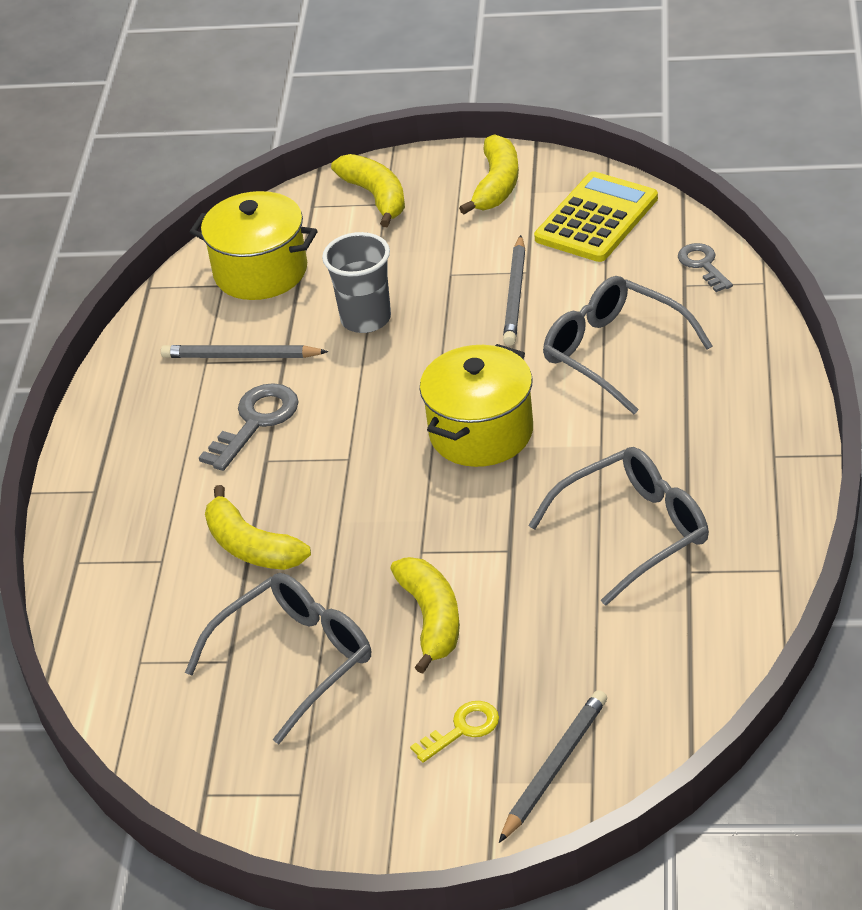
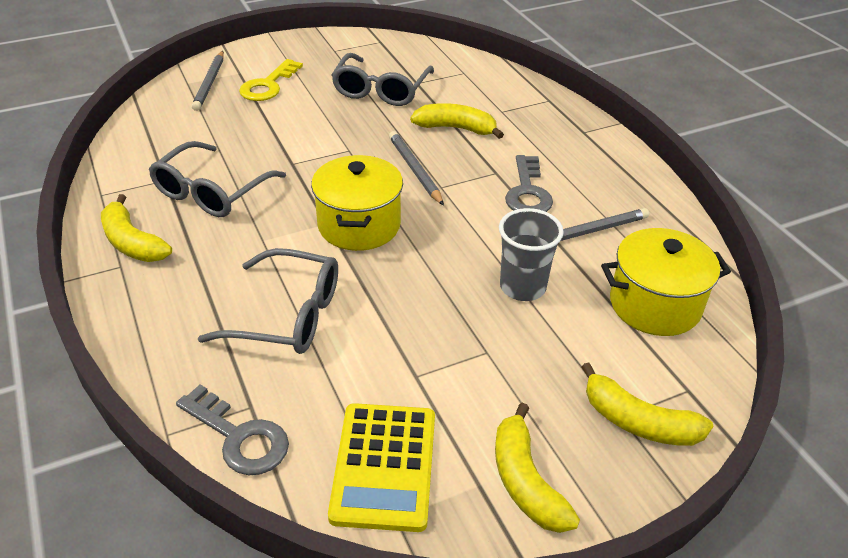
camera: 145 degrees right, 0 degrees up
yellow banana [390,557,460,674] -> yellow banana moved to [101,194,172,262]
yellow key [410,701,499,763] -> yellow key [239,59,303,101], size x1.55
grey pencil [503,235,525,346] -> grey pencil moved to [389,131,444,206]
grey key [678,243,733,292] -> grey key [176,384,289,475], size x1.55

